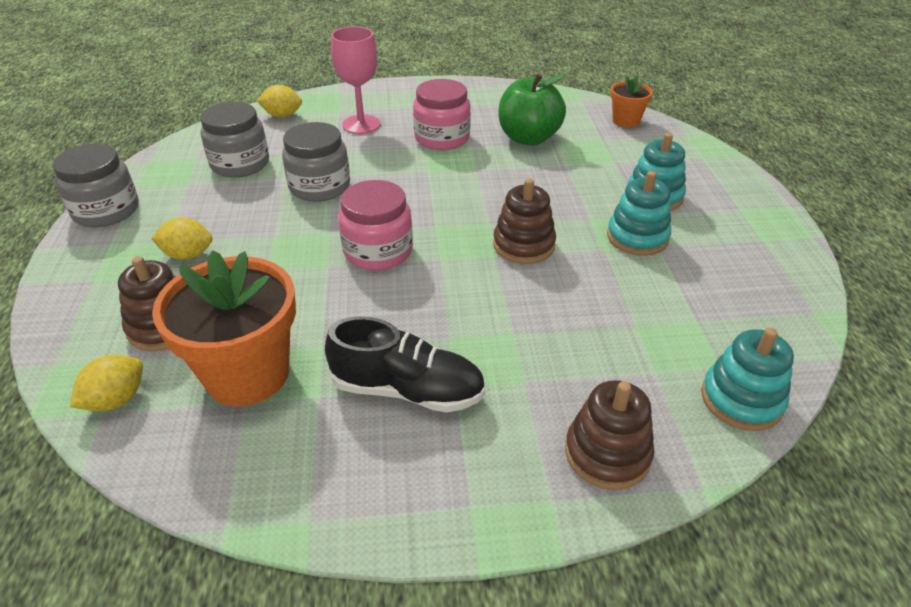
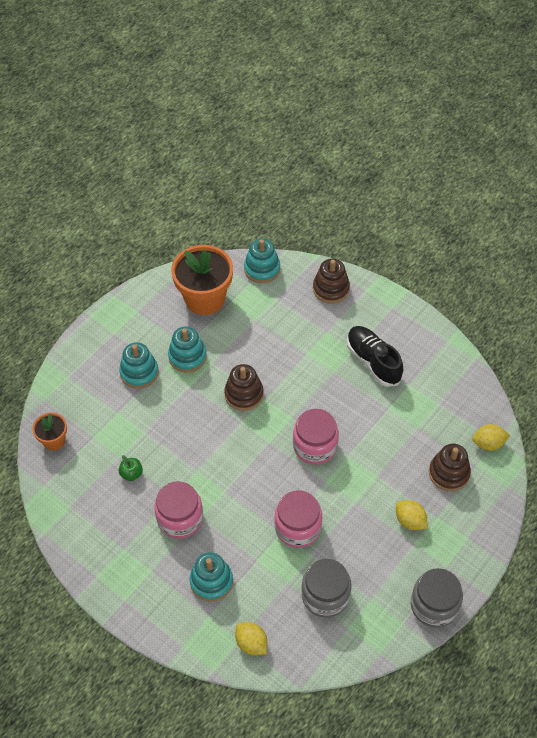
camera: 135 degrees left, 15 degrees up
orange flower pot [152,250,296,406] -> orange flower pot moved to [171,245,233,315]
grey jar [282,122,350,202] -> pink jar [274,490,322,548]
pink goblet [331,27,381,134] -> turquoise stacking toy [190,552,233,602]
green apple [499,74,566,146] -> green apple [119,455,143,481], size x0.44

